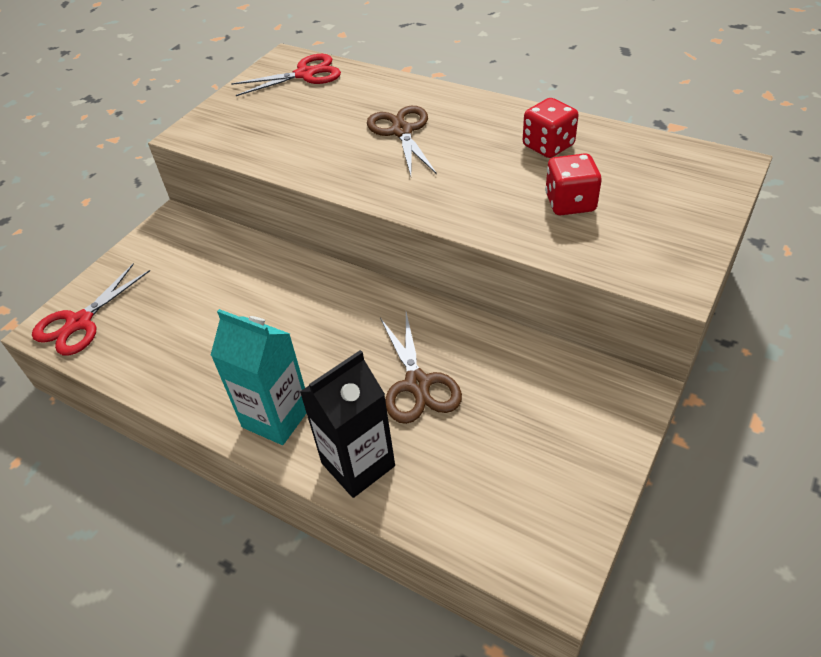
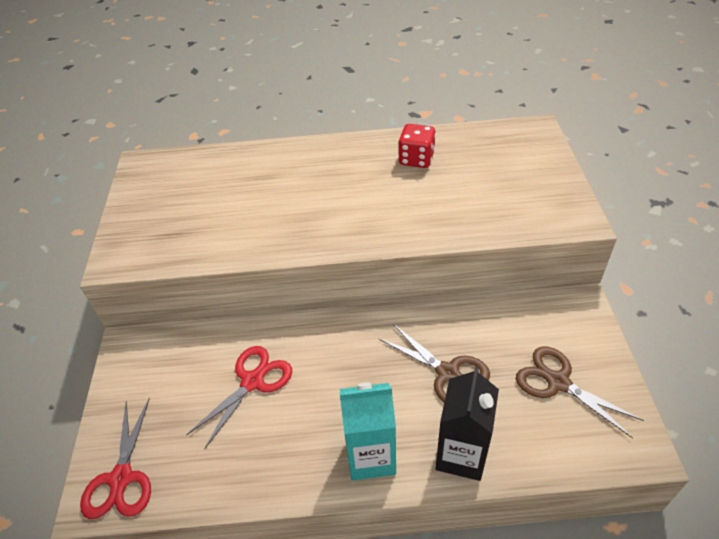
camera: 35 degrees left, 0 degrees up
red scissors [231,54,341,96] -> red scissors moved to [186,346,292,450]
brown scissors [367,106,437,176] -> brown scissors moved to [516,346,644,439]
red dice [545,153,601,215] -> none

